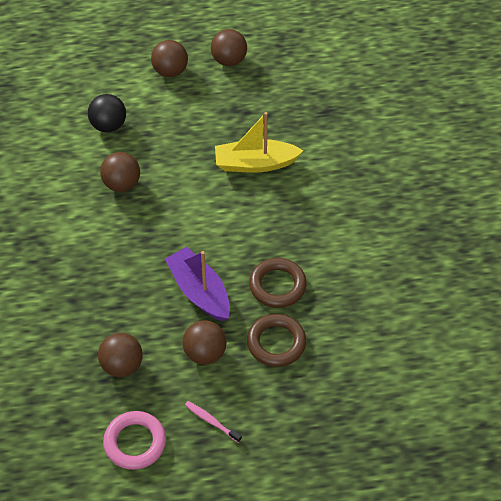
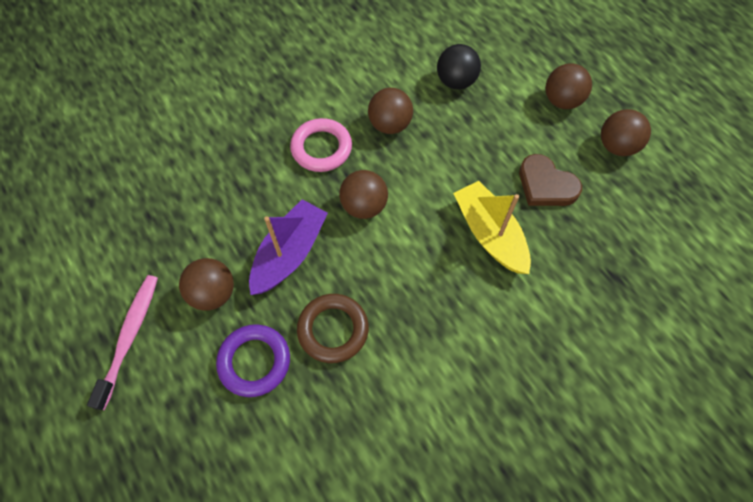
camera: 65 degrees right, 10 degrees up
brown ball [98,333,143,377] -> brown ball moved to [339,170,388,219]
pink ring [103,411,166,470] -> pink ring moved to [290,118,352,172]
pink toothbrush [185,401,242,443] -> pink toothbrush [87,275,158,410], size x1.75
brown ring [247,314,306,367] -> purple ring [216,324,290,397]
none -> brown heart [519,154,582,206]

